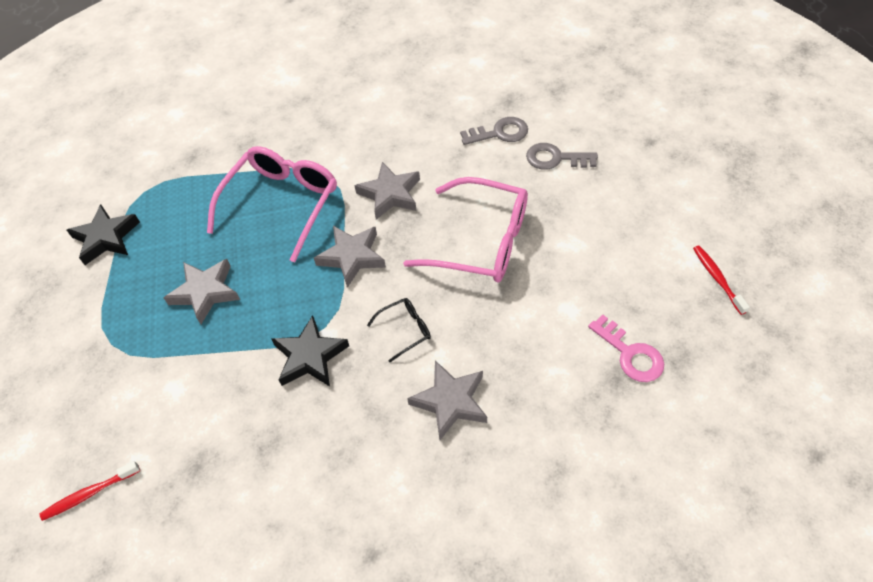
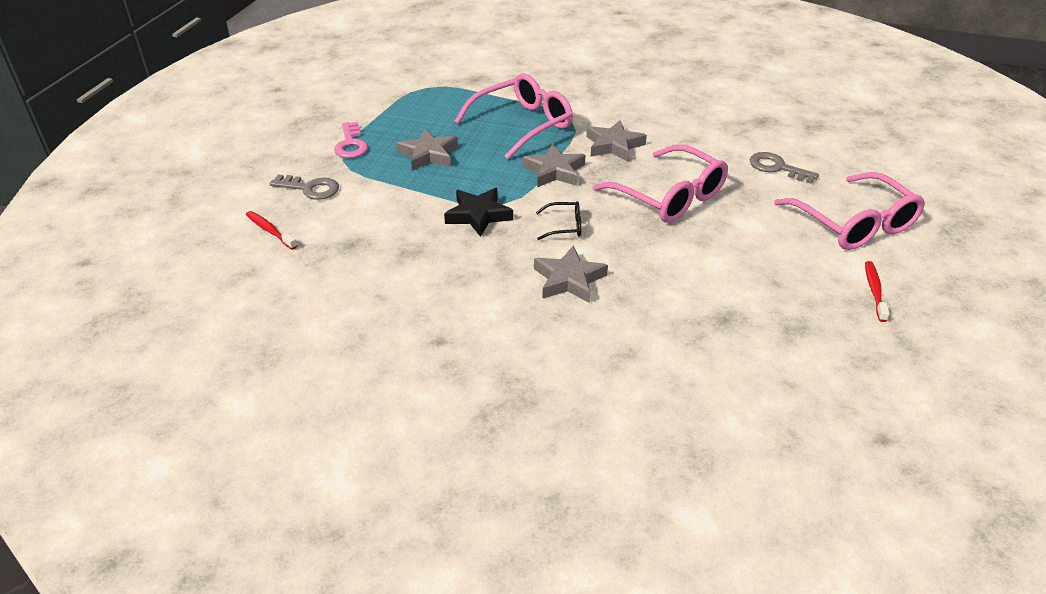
camera: 25 degrees right, 15 degrees down
red toothbrush [40,461,140,521] -> red toothbrush turned 45 degrees clockwise [246,211,297,250]
black star [67,204,140,265] -> none
grey key [460,117,528,145] -> grey key moved to [270,174,339,200]
pink key [588,315,664,382] -> pink key moved to [334,122,368,158]
none -> pink glasses [774,172,925,250]

